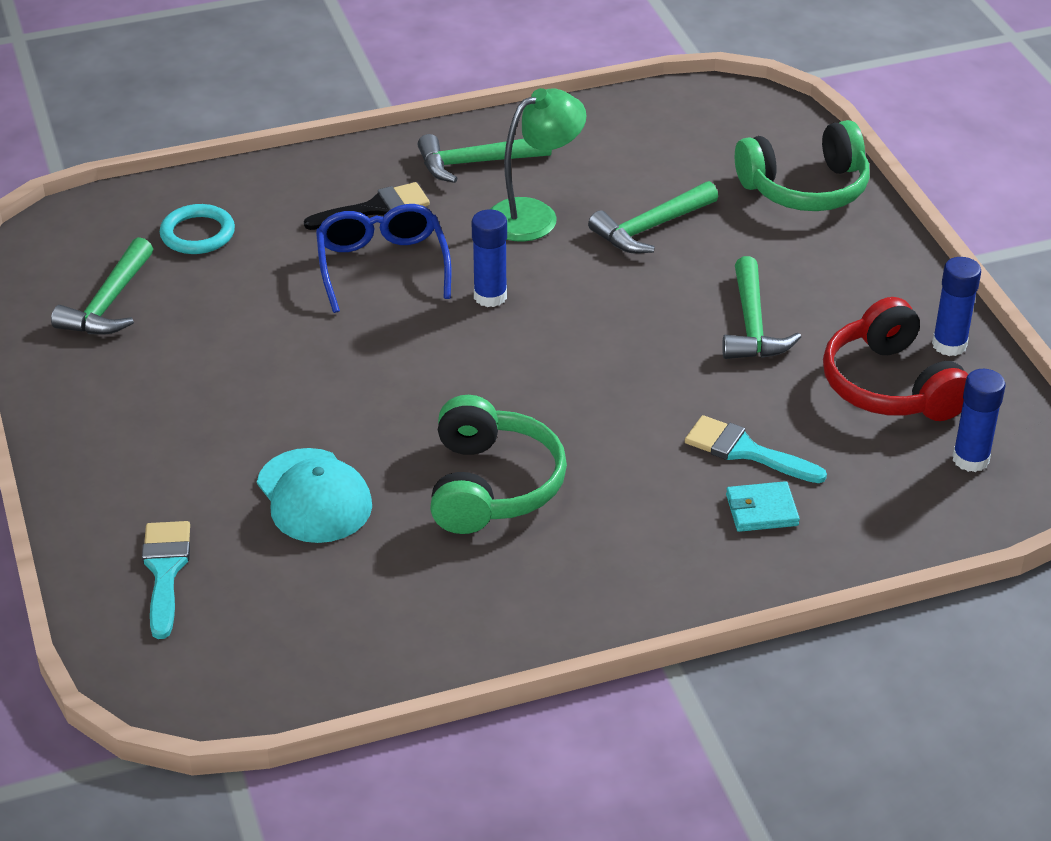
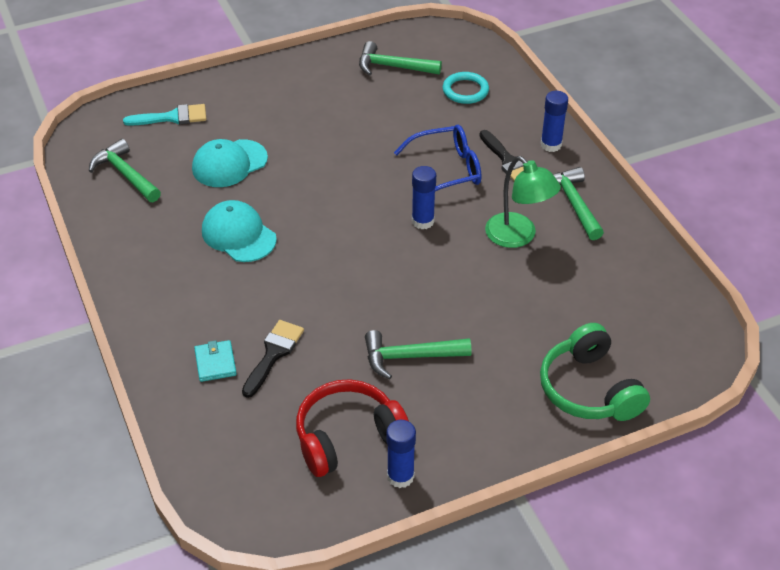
camera: 85 degrees right, 5 degrees up
green headphones [430,395,567,534] -> turquoise cap [202,200,277,262]
green hammer [588,181,718,254] -> green hammer moved to [89,139,161,202]
turquoise brush [685,415,827,483] -> black brush [242,320,304,398]
blue glue stick [952,369,1005,472] -> blue glue stick moved to [541,91,568,152]

